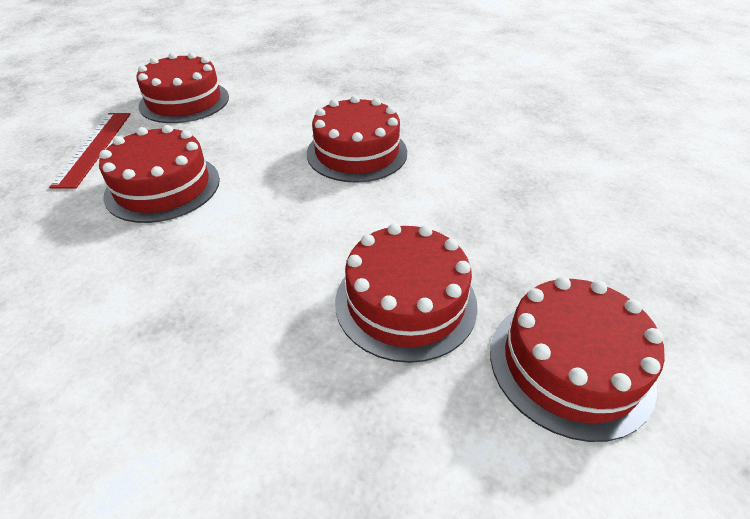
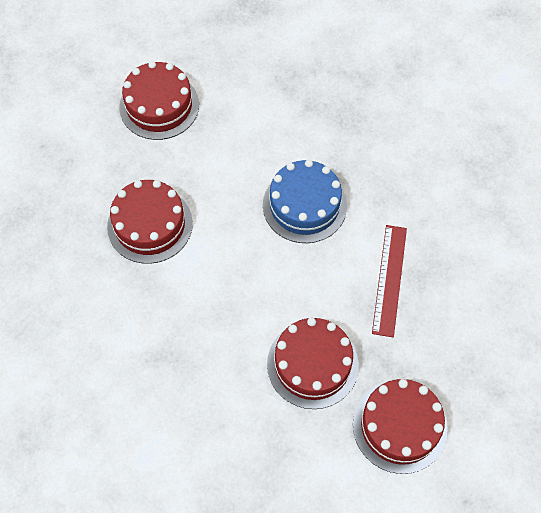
camera: 10 degrees right, 20 degrees up
red ruler [49,113,131,189] -> red ruler moved to [372,225,407,337]
red cake [307,96,407,183] -> blue cake [263,160,347,243]

